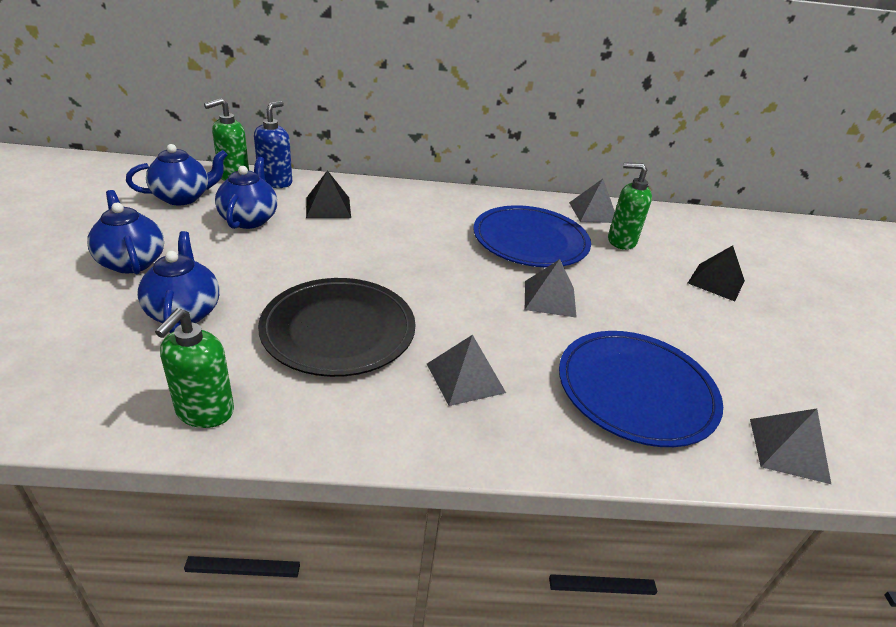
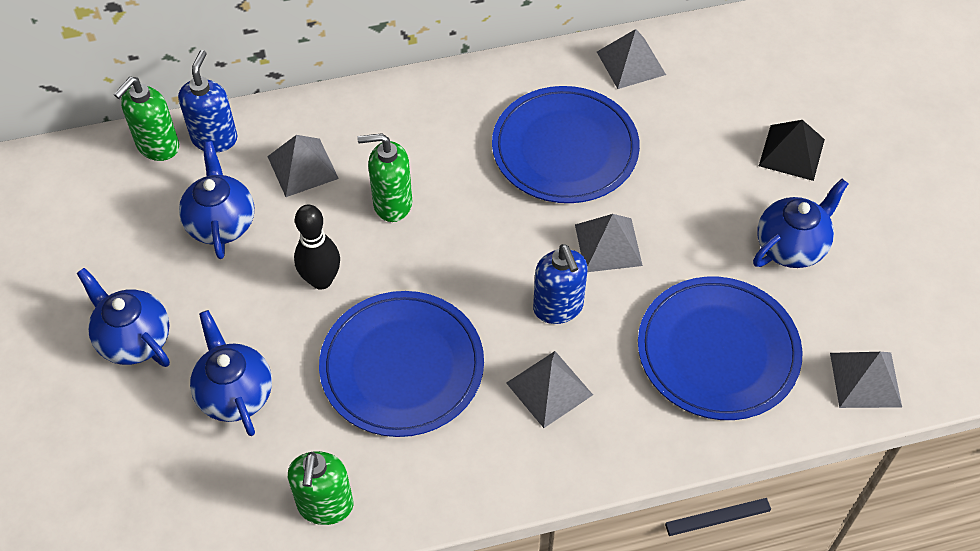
camera: 10 degrees left, 20 degrees up
blue teapot [126,144,228,205] -> blue teapot moved to [753,179,848,268]
black plate [258,278,415,377] -> blue plate [319,291,484,437]
black pyramid [306,170,351,218] -> grey pyramid [267,135,339,197]
green soap dispenser [608,162,652,250] -> green soap dispenser moved to [357,133,412,222]
none -> black bowling pin [294,204,340,290]
none -> blue soap dispenser [533,244,588,324]

